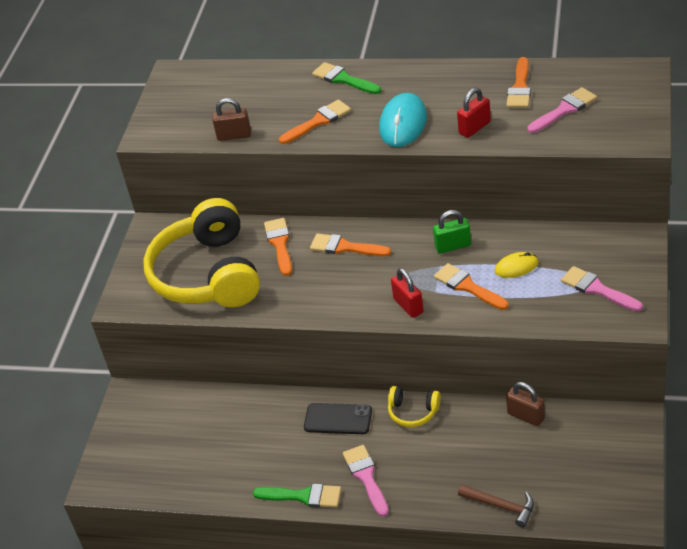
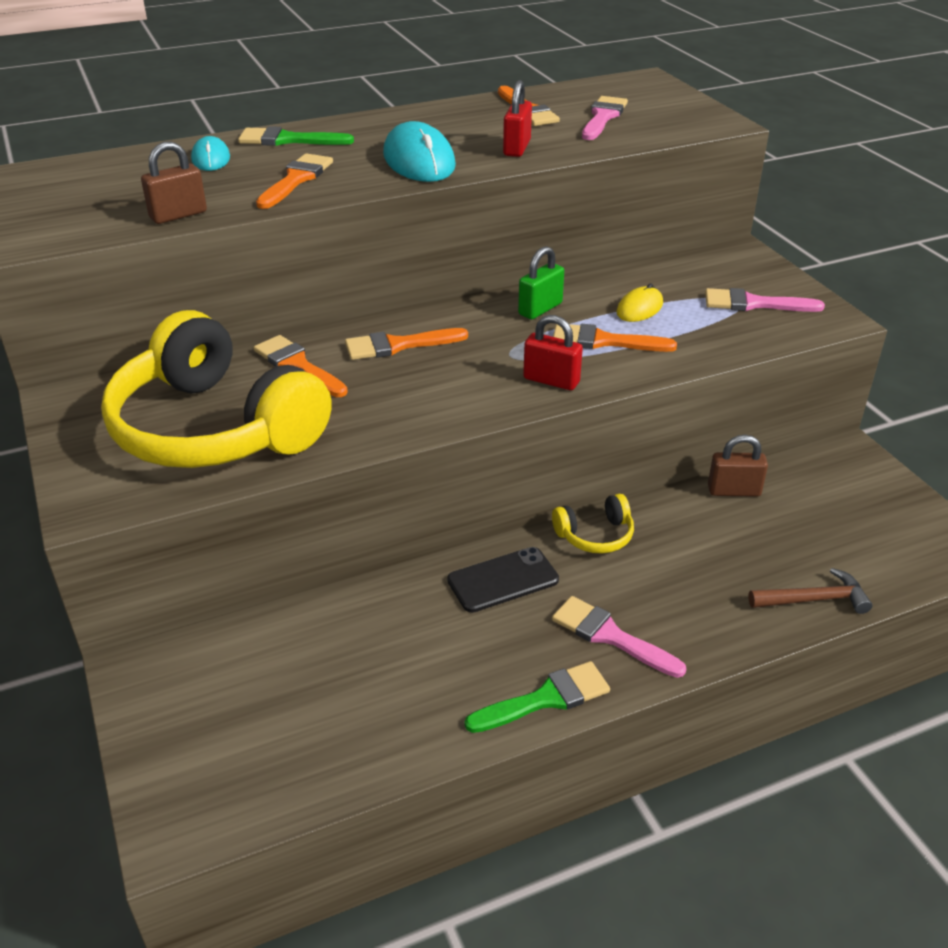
camera: 40 degrees left, 5 degrees down
none -> turquoise mouse [191,136,230,171]

